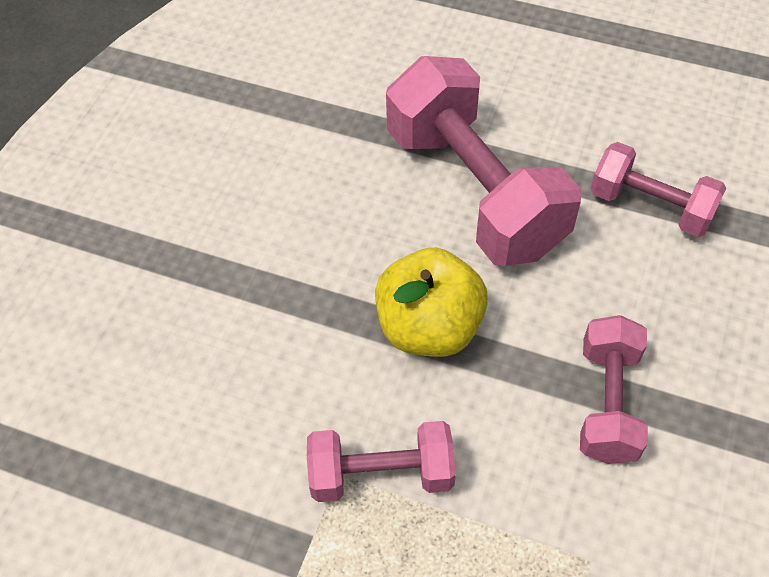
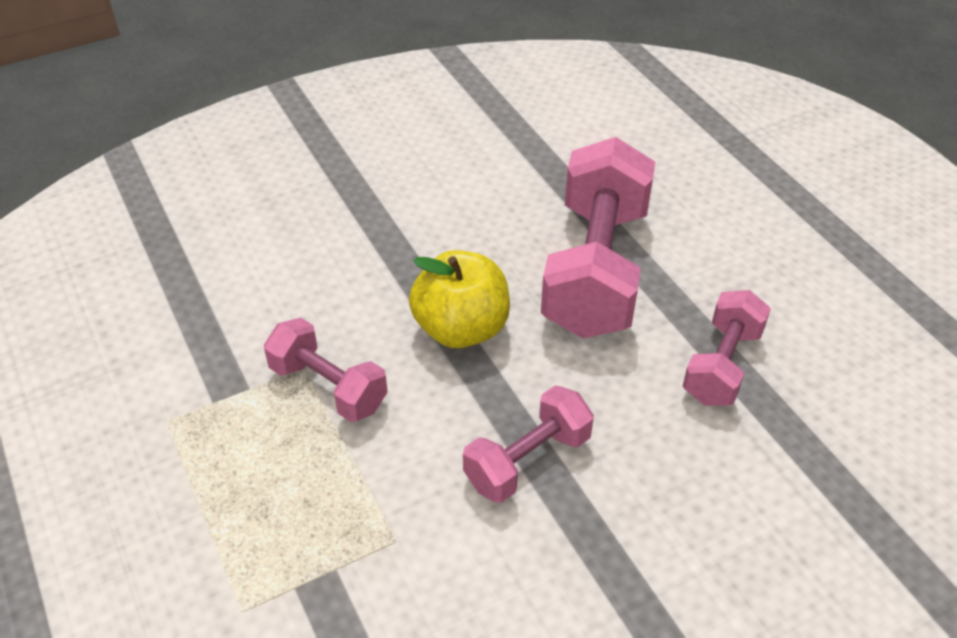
camera: 40 degrees right, 10 degrees down
pink dumbbell [591,142,726,237] -> pink dumbbell turned 45 degrees clockwise [683,290,771,405]

